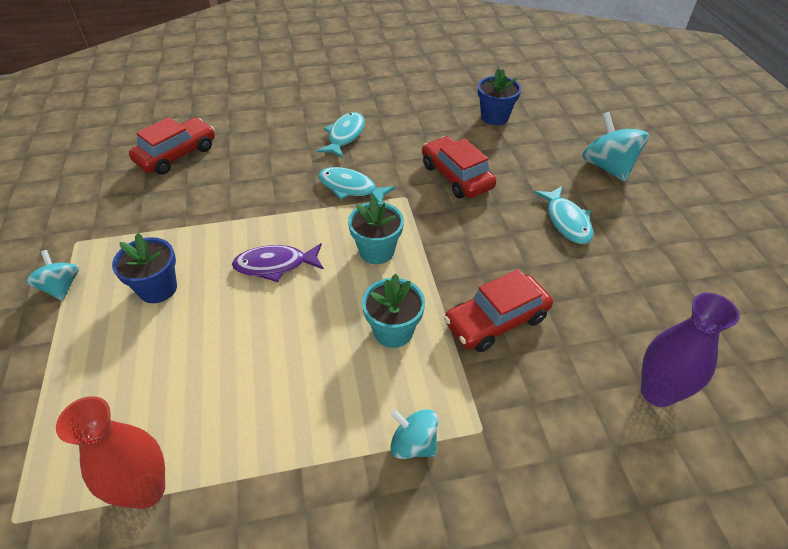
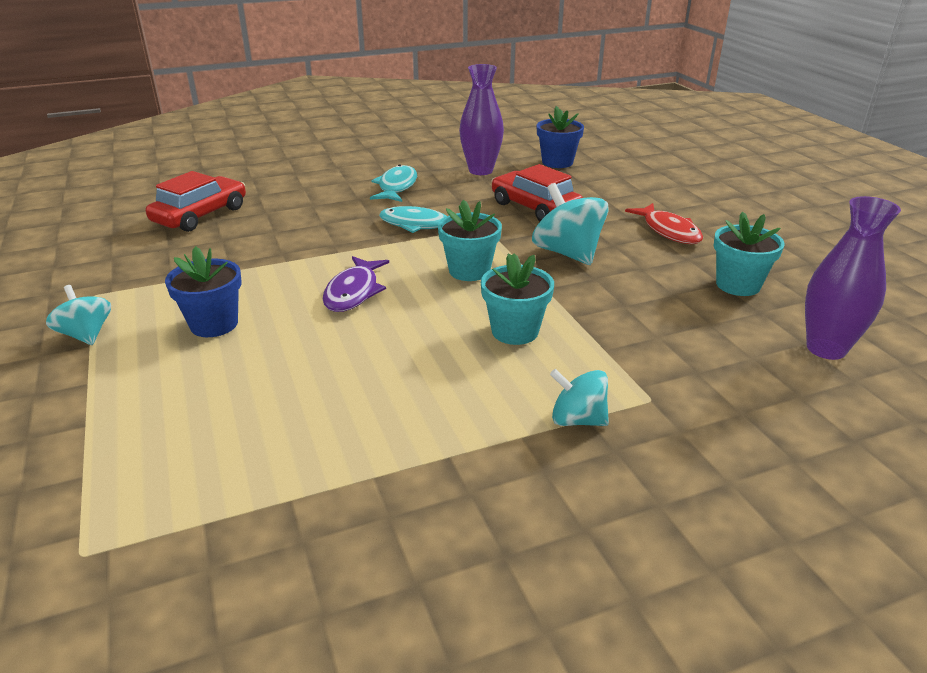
camera: 10 degrees left, 15 degrees down
red vase [56,396,165,509] -> none
purple fish [232,243,324,282] -> purple fish turned 60 degrees counterclockwise [323,256,389,312]
red car [444,269,553,352] -> none
turquoise fish [534,186,593,244] -> red fish [625,203,703,244]
turquoise spinning top [582,112,649,182] -> turquoise spinning top moved to [532,183,609,265]
none -> purple vase [459,64,504,175]
none -> turquoise flower pot [714,212,785,296]

